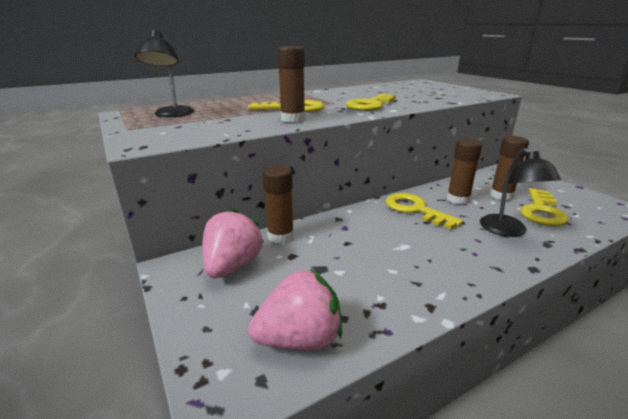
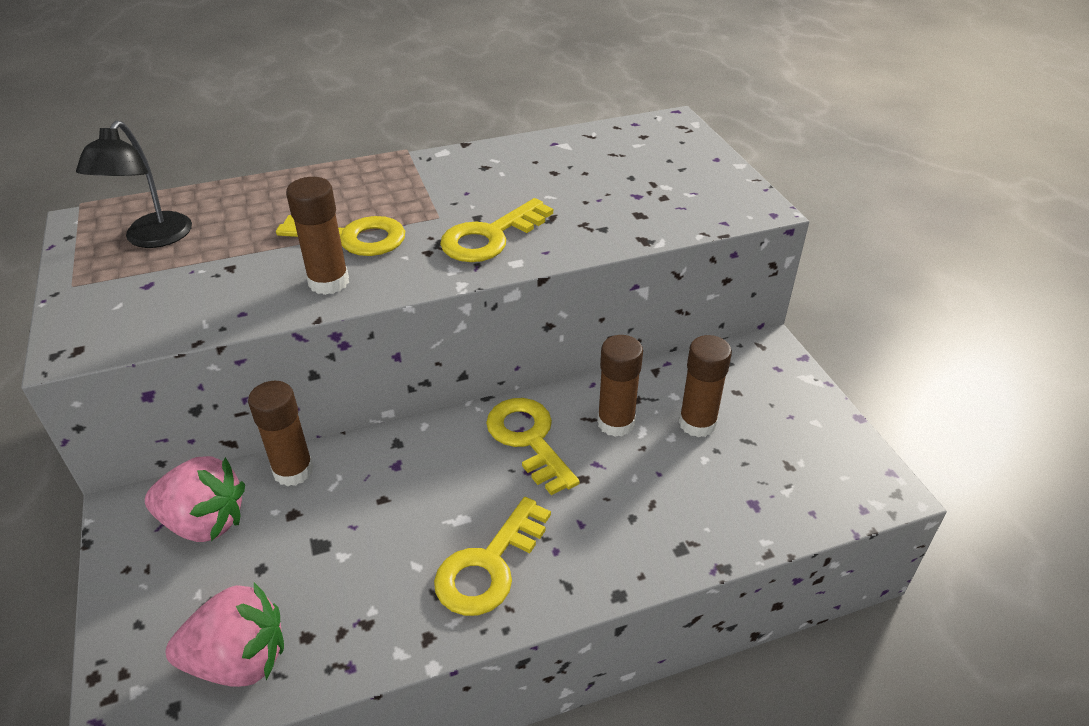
camera: 10 degrees right, 15 degrees up
pink strawberry [202,208,264,278] -> pink strawberry turned 75 degrees clockwise [145,456,245,542]
black lamp [480,148,561,237] -> none
yellow key [520,188,569,226] -> yellow key moved to [434,497,551,616]

